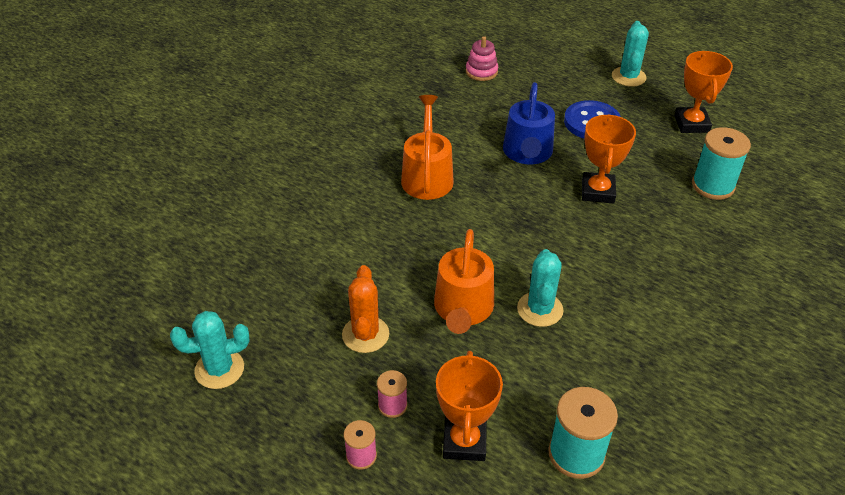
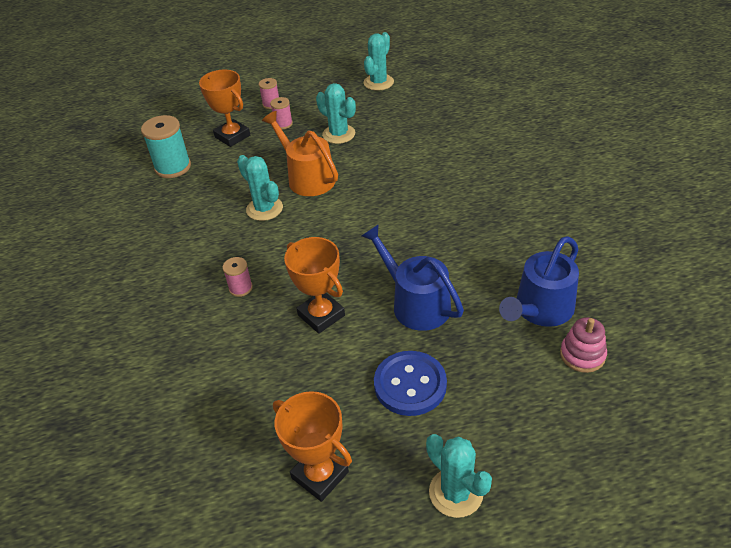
camera: 135 degrees right, 0 degrees up
orange cactus [342,265,389,353] -> turquoise cactus [316,83,356,144]
orange watering can [401,95,454,200] -> none
turquoise spool [692,127,751,200] -> none
none -> pink spool [222,257,253,297]
none -> blue watering can [499,236,579,327]

